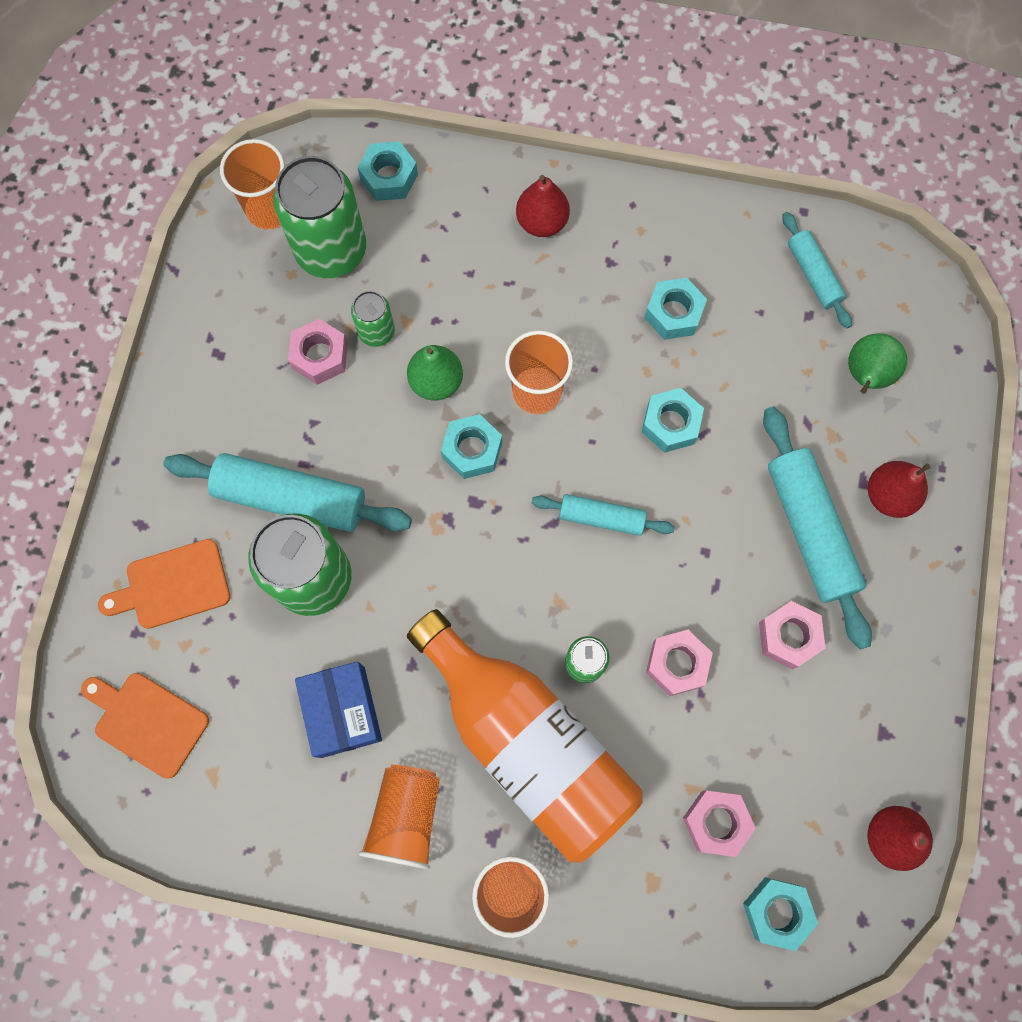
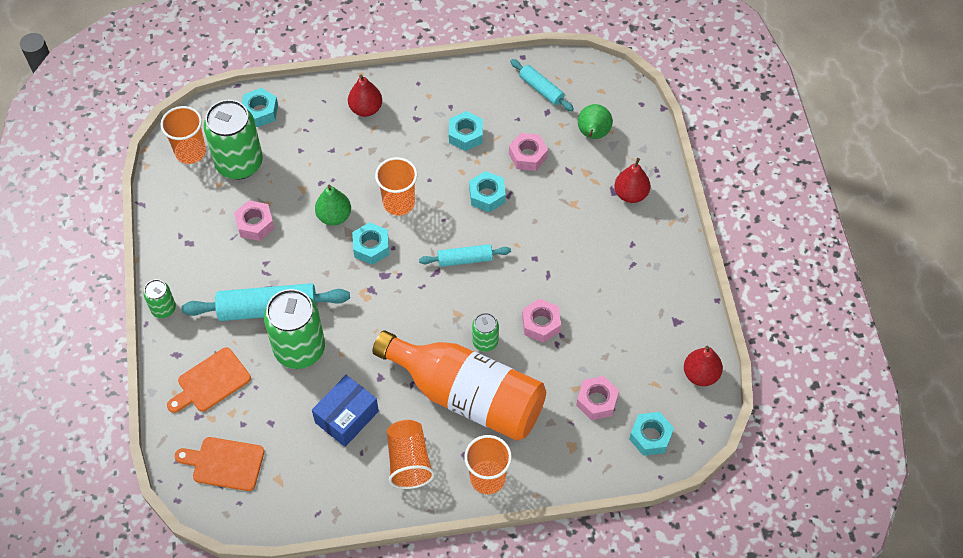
camera: 20 degrees left, 15 degrees down
blue box [295,661,382,758] -> blue box turned 75 degrees clockwise [312,375,379,447]
green can [351,291,395,347] -> green can moved to [143,279,176,318]
pink nut [759,601,826,669] -> pink nut moved to [509,133,548,171]
turquoise rolling pin [763,406,872,650] -> none

